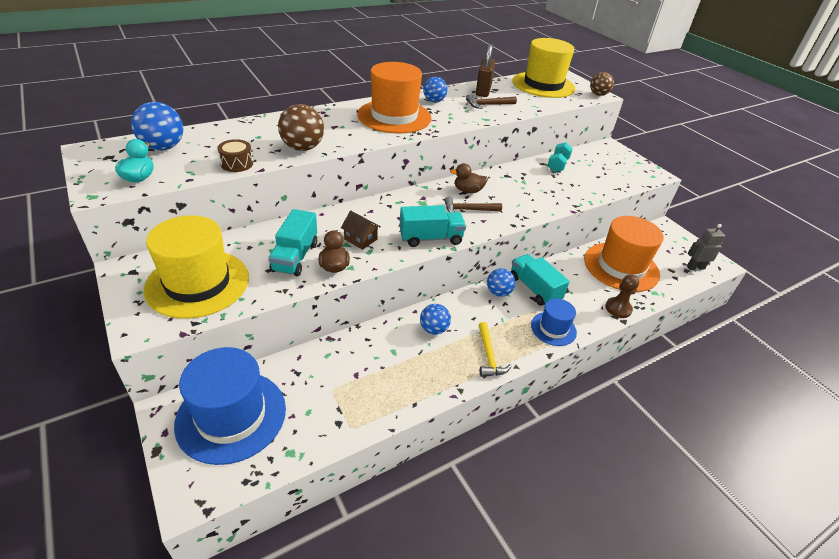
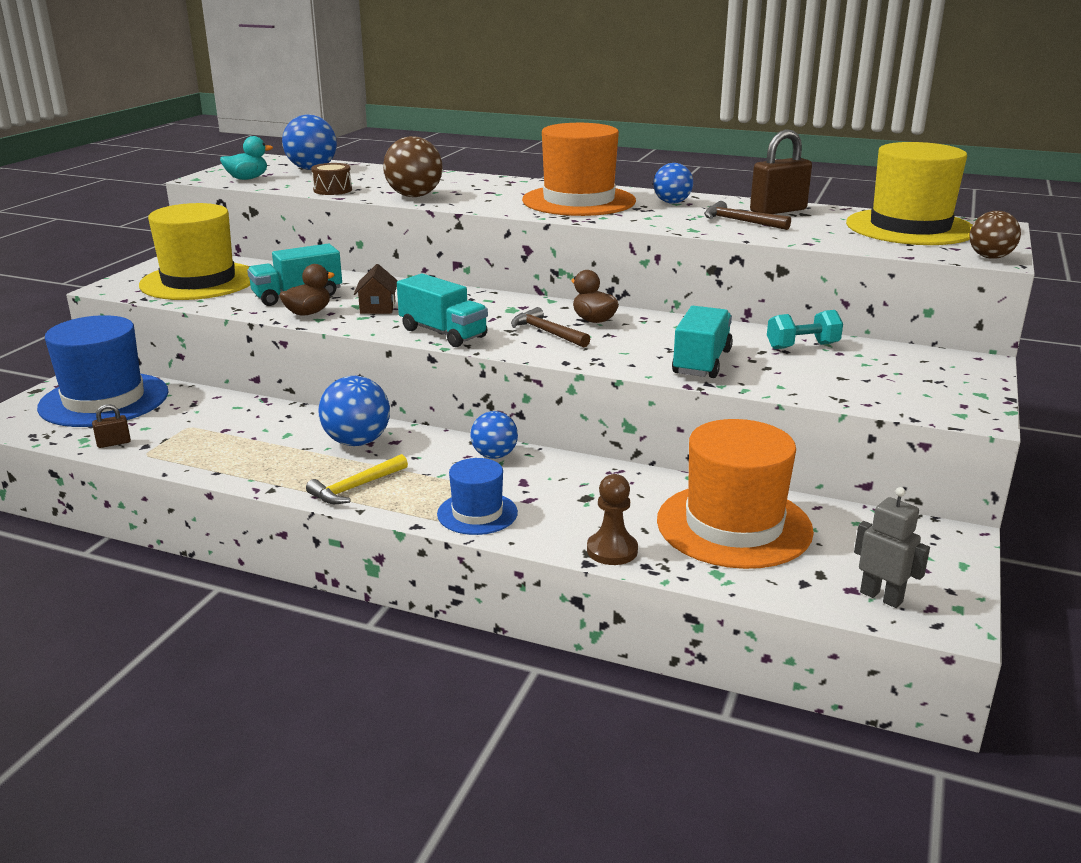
camera: 55 degrees right, 15 degrees down
blue ball [420,304,451,335] -> blue ball [318,376,390,446], size x1.51
turquoise truck [511,254,570,306] -> turquoise truck moved to [672,306,733,378]
none -> brown padlock [92,404,131,448]

